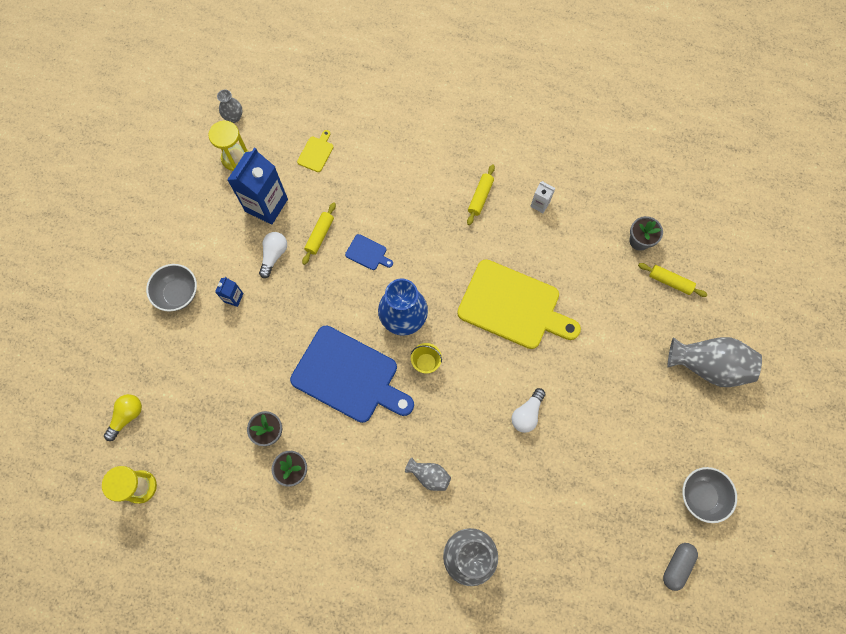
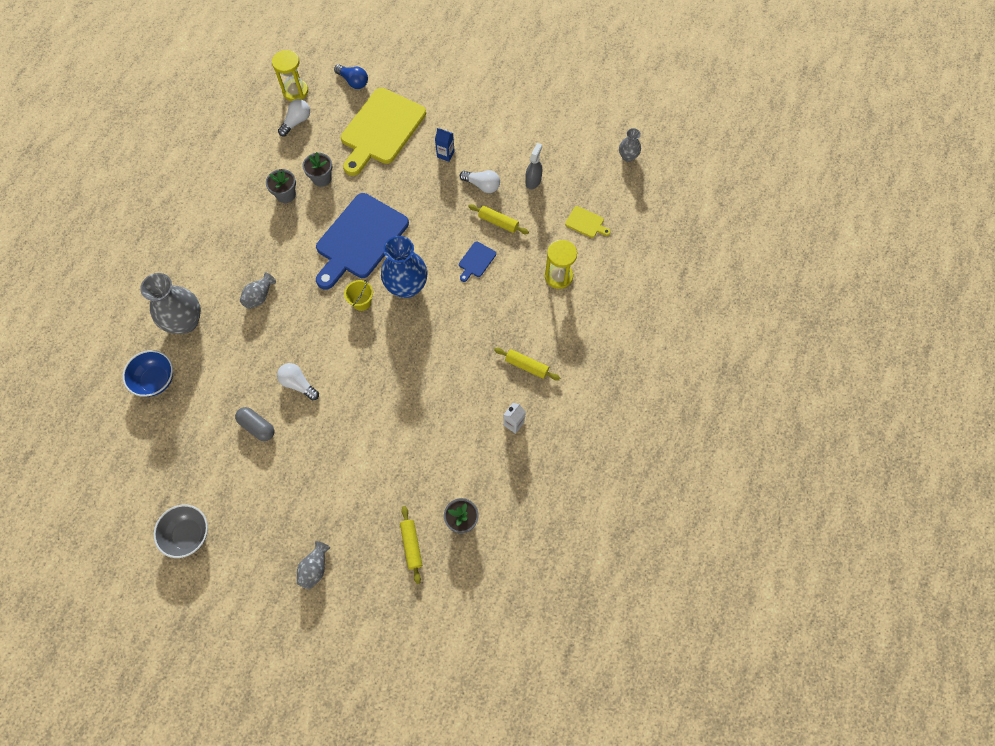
camera: 95 degrees right, 5 degrees down
yellow light bulb [104,394,142,441] -> blue light bulb [334,64,368,89]
grey bowl [146,264,197,312] -> none
yellow hourglass [208,121,248,171] -> yellow hourglass moved to [545,240,577,289]
blue carton [227,147,288,225] -> grey spray bottle [525,143,542,189]
yellow cutting board [457,259,581,349] -> yellow cutting board moved to [341,88,426,176]
yellow rolling pin [638,263,708,297] -> yellow rolling pin turned 45 degrees counterclockwise [400,506,422,584]
grey capsule [663,543,698,591] -> grey capsule moved to [235,407,274,441]
grey vase [668,337,762,387] -> grey vase [297,541,330,589], size x0.51
none -> blue bowl [123,350,173,397]
none -> white light bulb [278,99,310,136]

